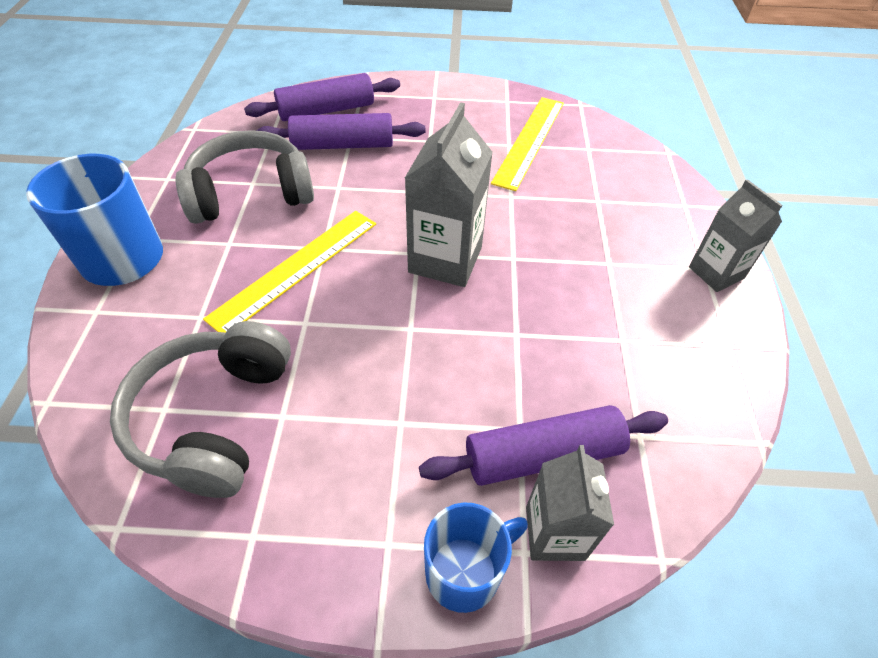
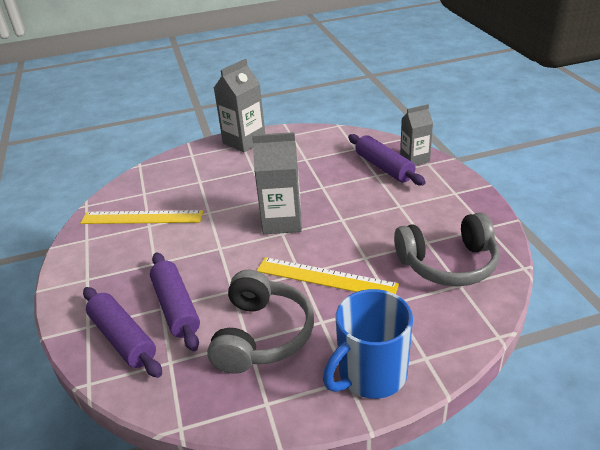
camera: 105 degrees left, 15 degrees down
grey headphones [176,130,314,224] -> grey headphones turned 135 degrees counterclockwise [207,270,314,374]
blue mug [424,503,528,613] -> none
grey carton [689,179,783,292] -> grey carton [214,59,265,152], size x1.53

